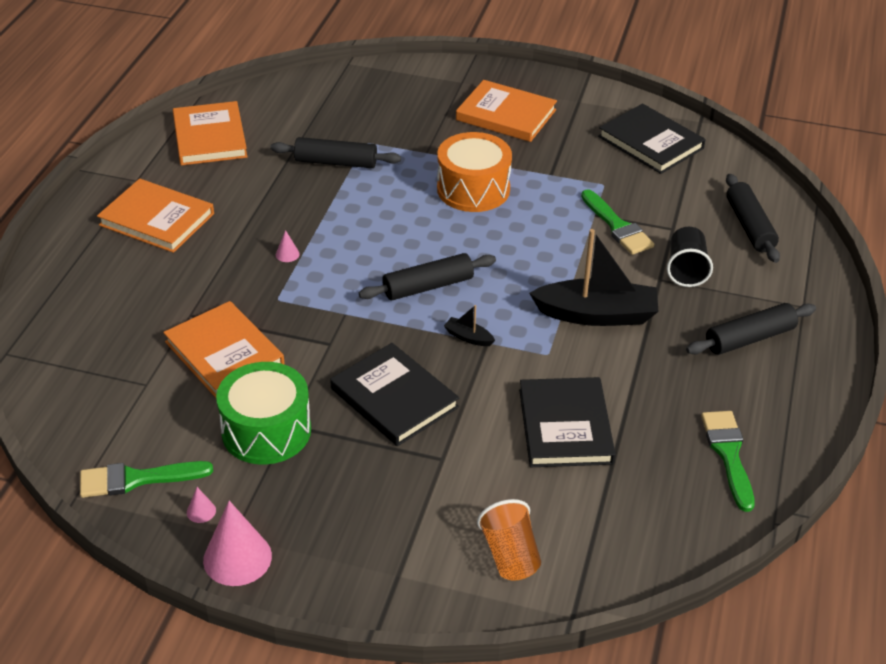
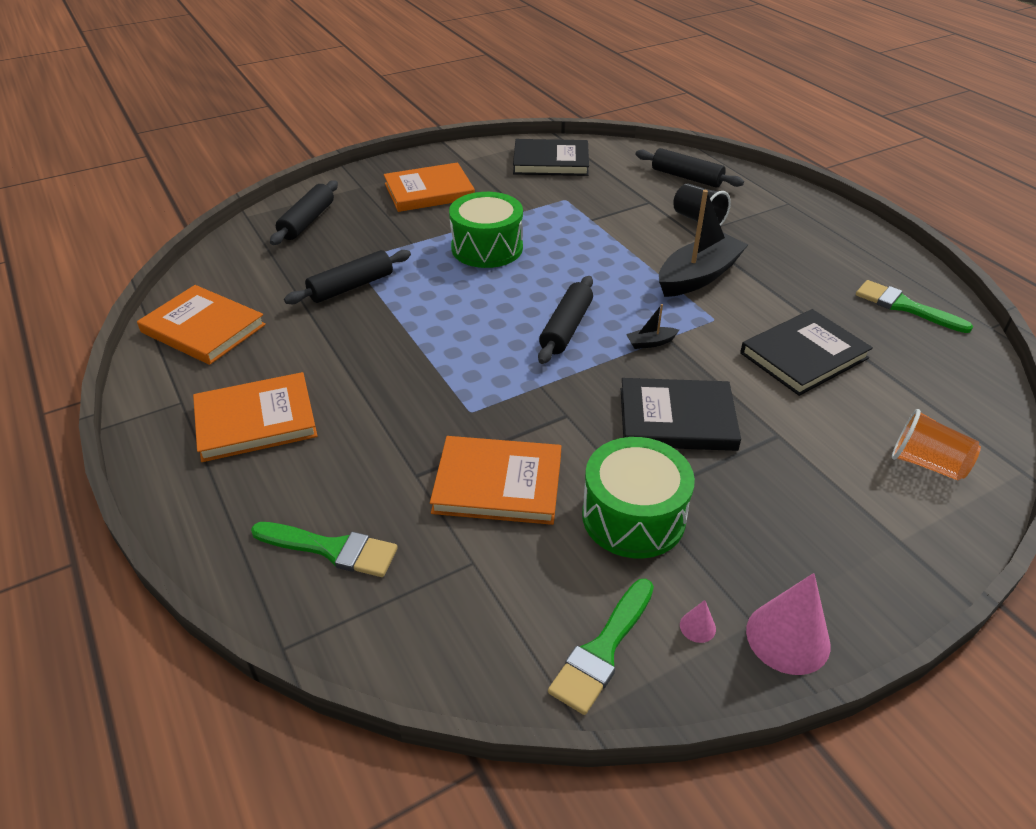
camera: 45 degrees left, 0 degrees up
pink cone [276,230,300,262] -> none
orange drum [437,132,512,212] -> green drum [449,192,523,268]
black book [519,377,616,467] -> black book turned 75 degrees counterclockwise [740,309,873,396]
green brush [581,189,654,255] -> green brush moved to [251,522,398,577]
black rolling pin [686,303,816,355] -> black rolling pin moved to [270,180,338,245]

